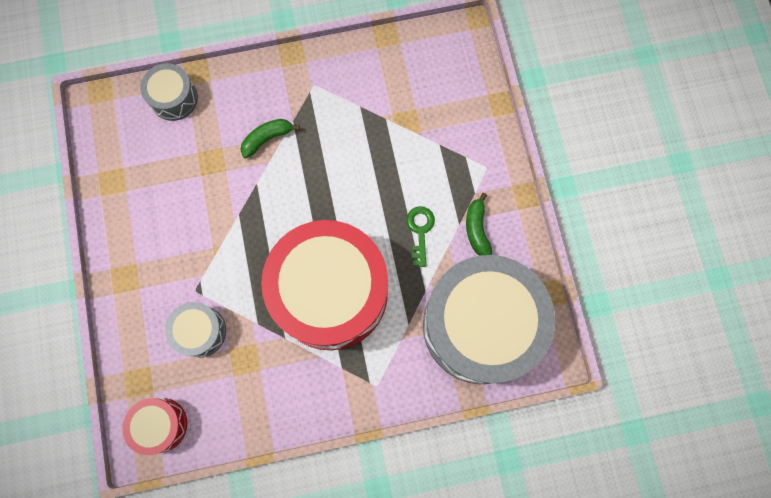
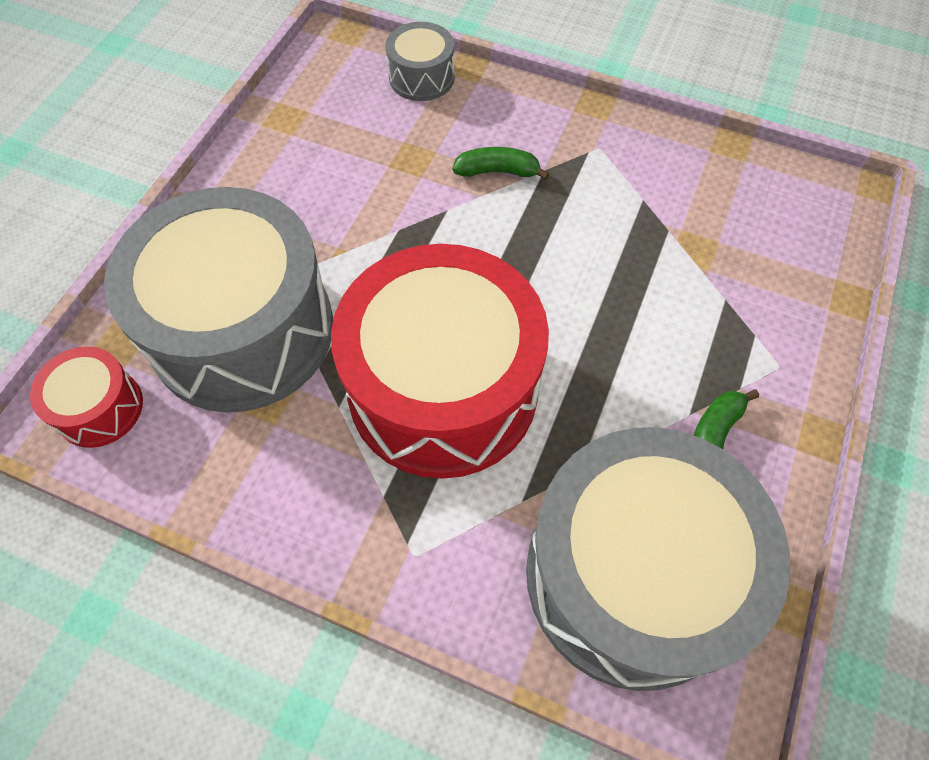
camera: 35 degrees right, 15 degrees down
grey drum [165,302,226,358] -> grey drum [104,187,333,413], size x2.26
green key [406,206,435,267] -> none

